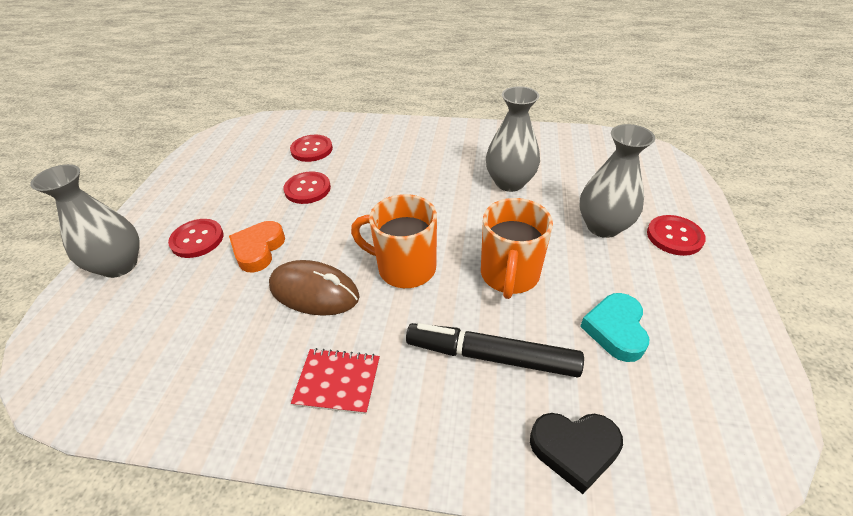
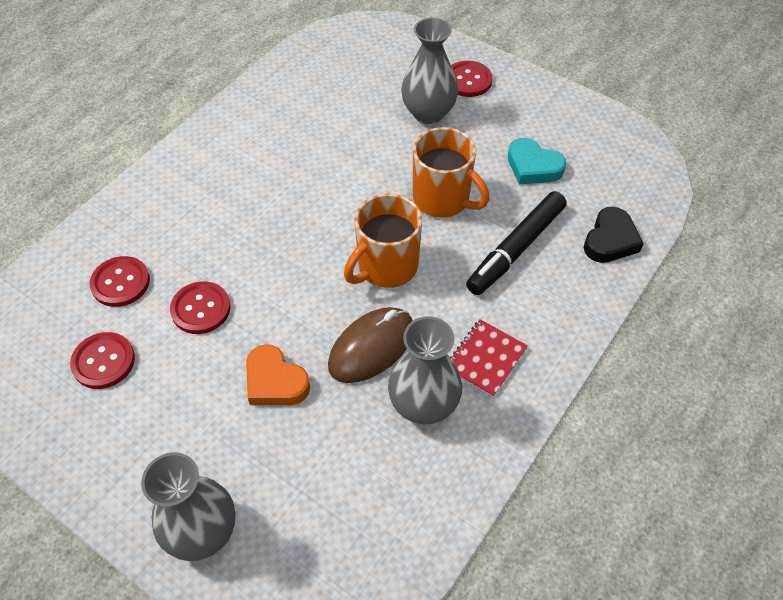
camera: 65 degrees left, 10 degrees up
red button [168,219,224,258] -> red button moved to [70,332,135,389]
grey vase [486,86,540,192] -> grey vase moved to [388,316,462,424]

